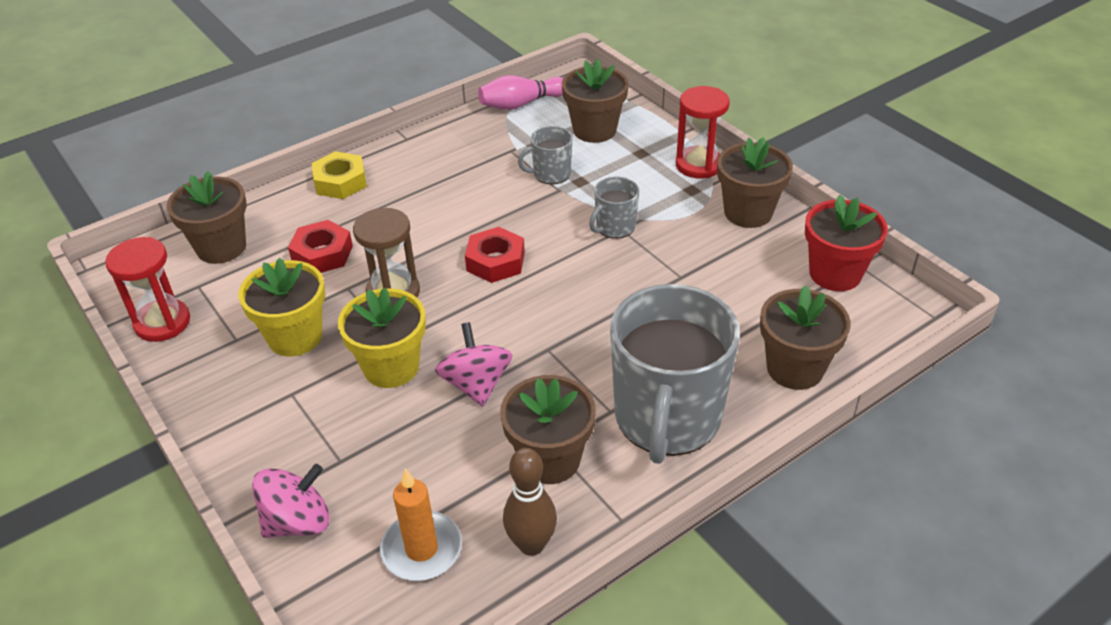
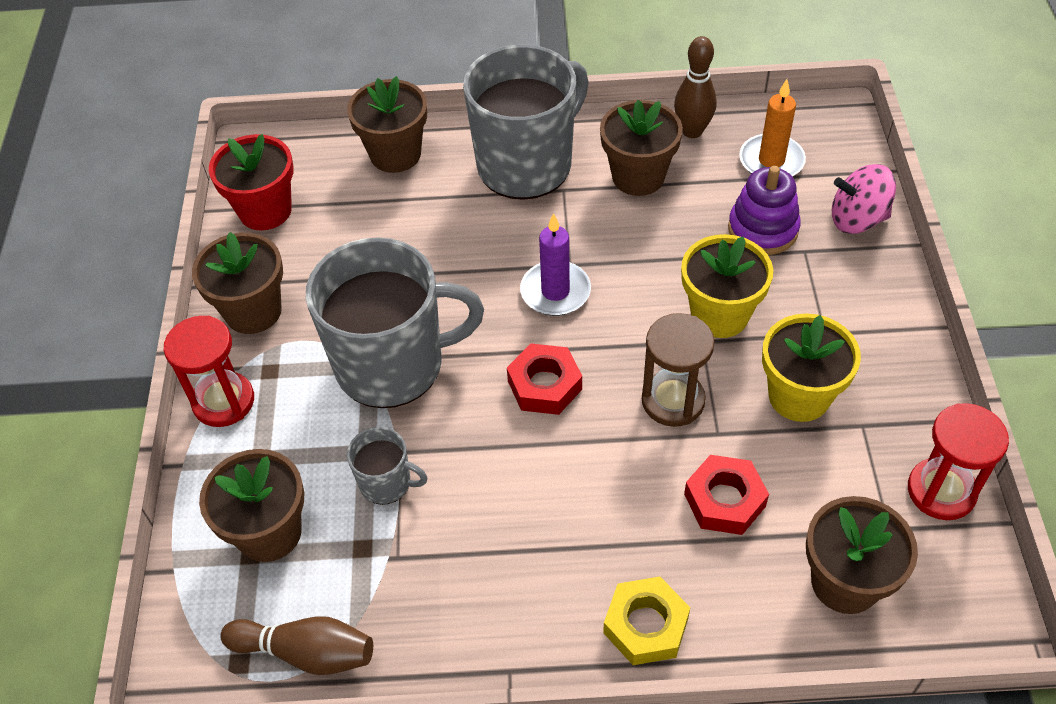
camera: 145 degrees left, 10 degrees up
pink spinning top [435,322,512,406] -> none
pink bowling pin [478,75,563,110] -> brown bowling pin [220,616,373,675]
grey mug [589,177,639,239] -> grey mug [306,237,484,408], size x2.24
none -> purple candle [520,213,591,316]
none -> purple stacking toy [728,166,801,255]

